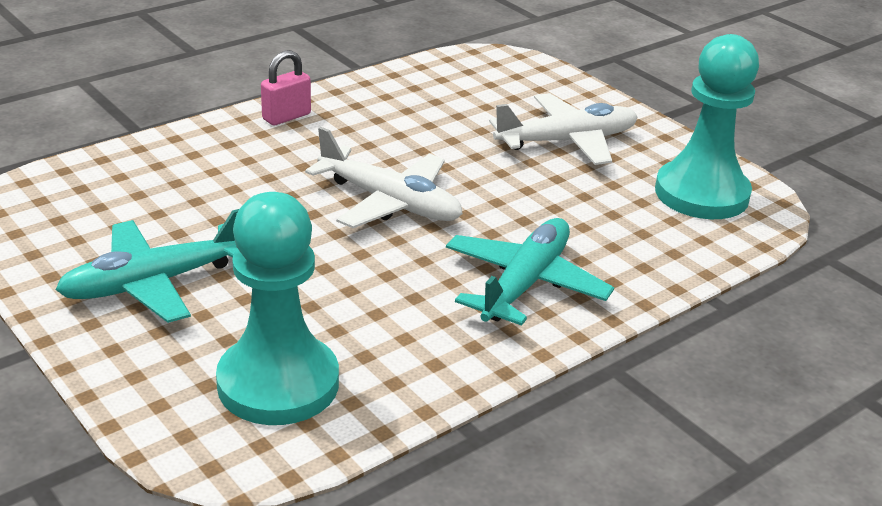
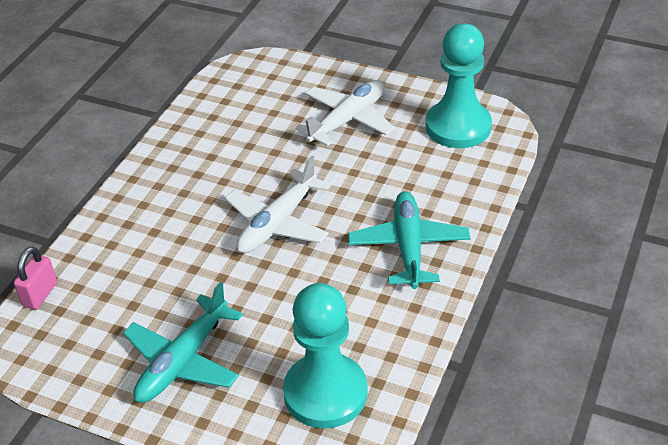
camera: 25 degrees left, 10 degrees up
pink padlock [261,50,311,125] -> pink padlock moved to [14,246,57,310]
white plane [305,127,463,228] -> white plane turned 120 degrees clockwise [225,156,331,253]

